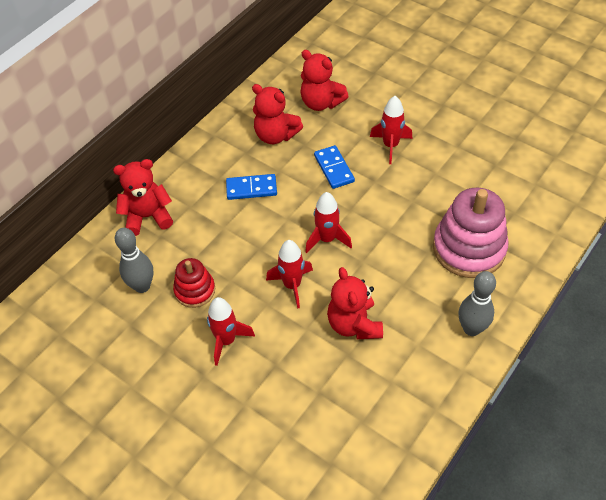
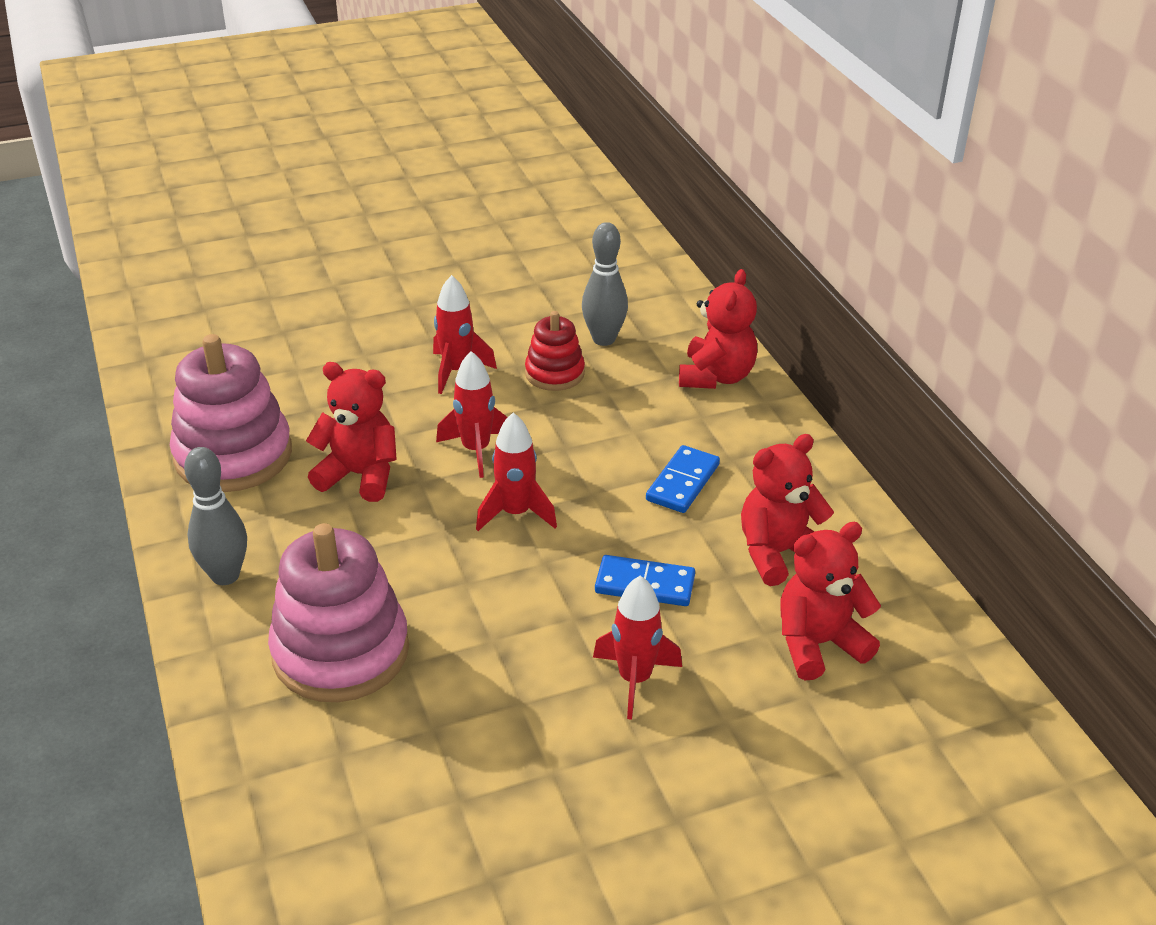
camera: 120 degrees right, 15 degrees down
none -> pink stacking toy [170,334,292,492]

